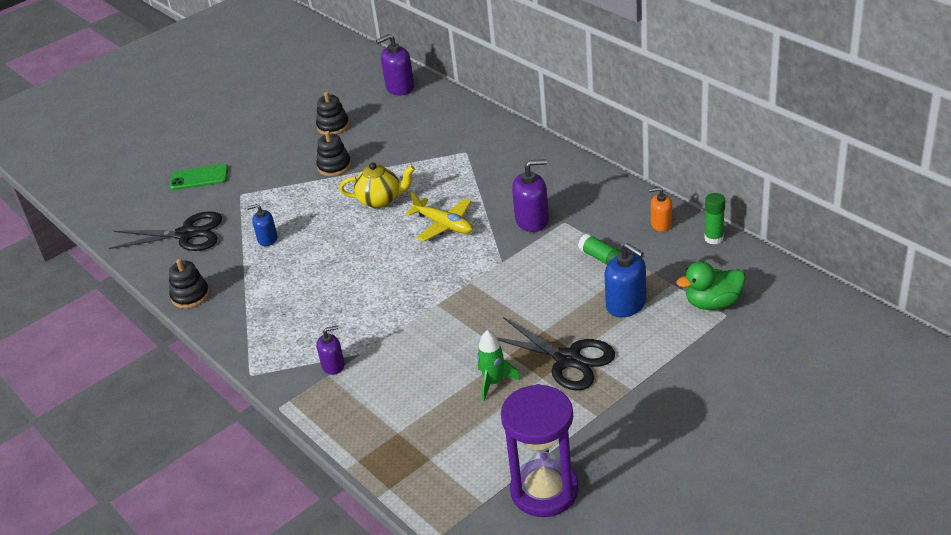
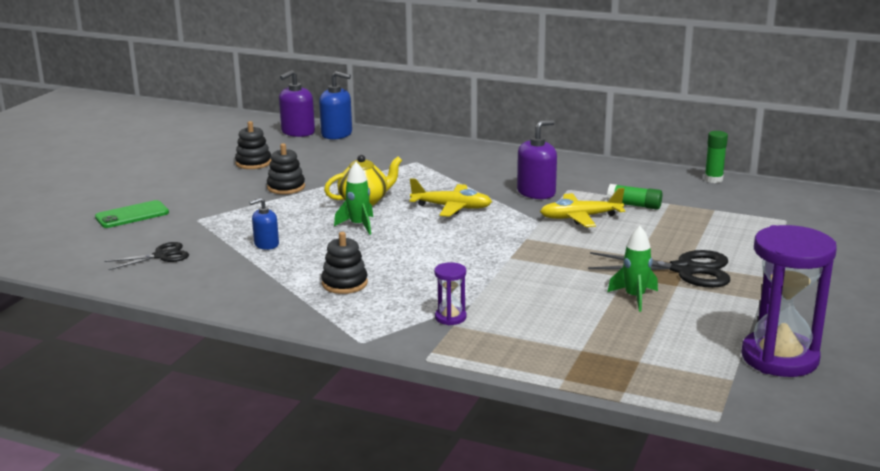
camera: 30 degrees left, 15 degrees down
black scissors [109,211,222,251] -> black scissors [104,242,189,270], size x0.59
black stacking toy [169,259,210,309] -> black stacking toy moved to [321,232,368,294]
purple soap dispenser [316,326,345,375] -> purple hourglass [434,262,466,325]
blue soap dispenser [605,243,646,317] -> blue soap dispenser moved to [319,71,352,140]
orange soap dispenser [649,187,672,232] -> none
green duck [676,261,746,310] -> none
none -> green rocket [334,162,373,235]
none -> yellow plane [540,188,625,227]

